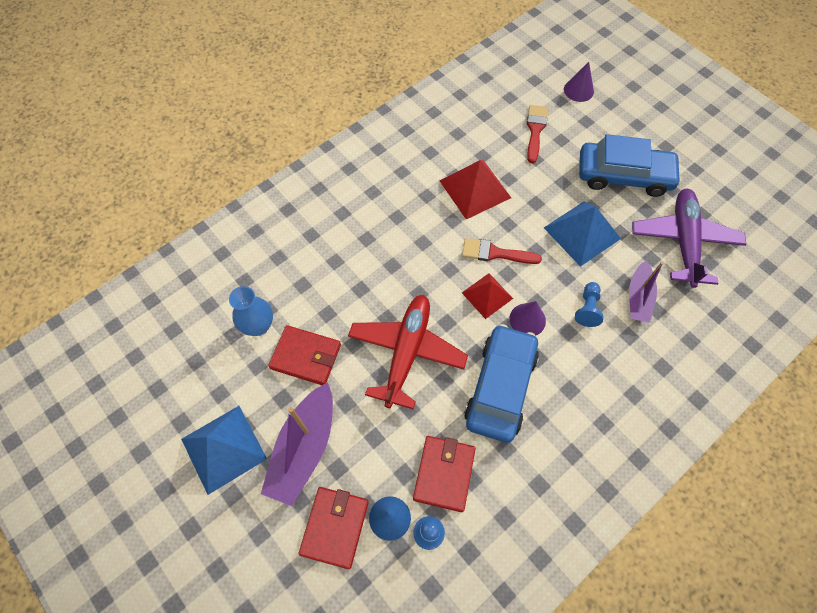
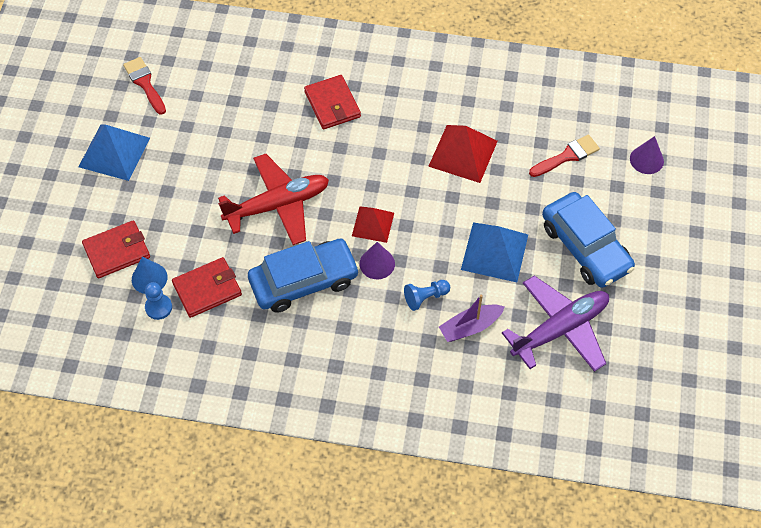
camera: 50 degrees right, 5 degrees down
blue vase [229,286,273,336] -> none
purple boat [261,383,333,506] -> none
red wallet [268,325,341,385] -> red wallet moved to [304,75,361,129]
red brush [462,238,542,264] -> red brush moved to [123,57,166,115]

